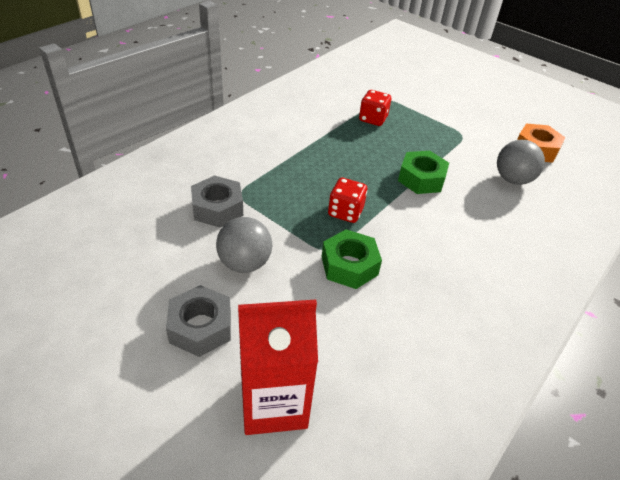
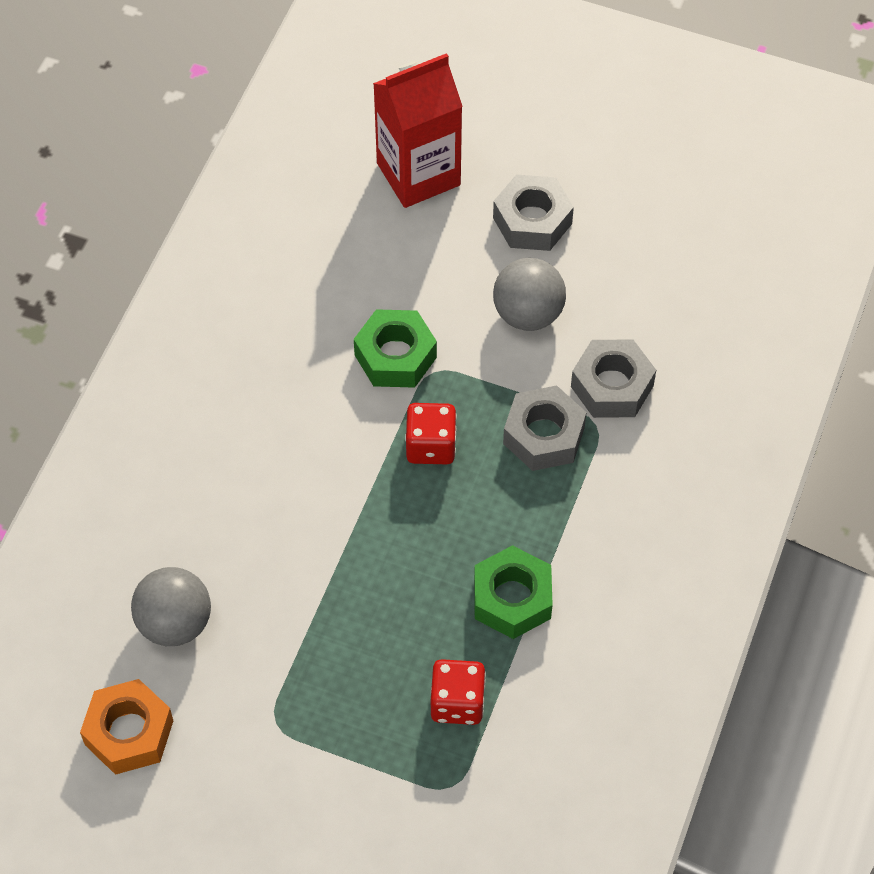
camera: 165 degrees right, 15 degrees up
green nut [398,151,449,194] -> green nut moved to [474,545,553,639]
none -> grey nut [503,386,586,471]

